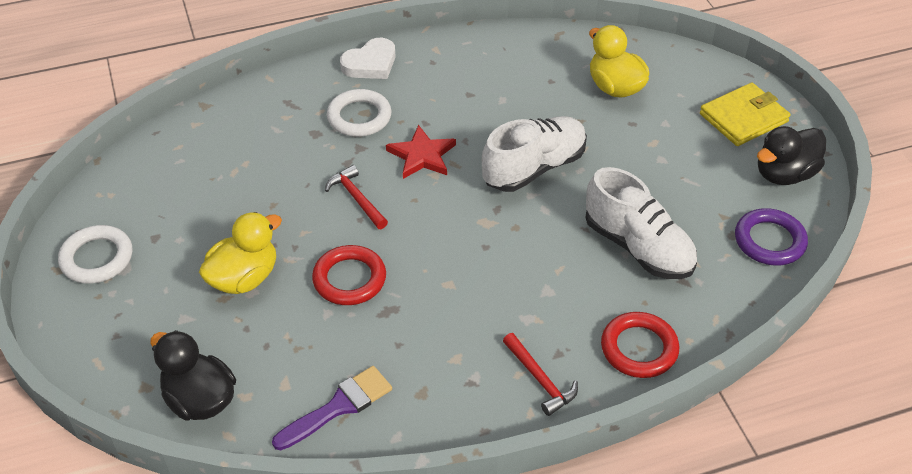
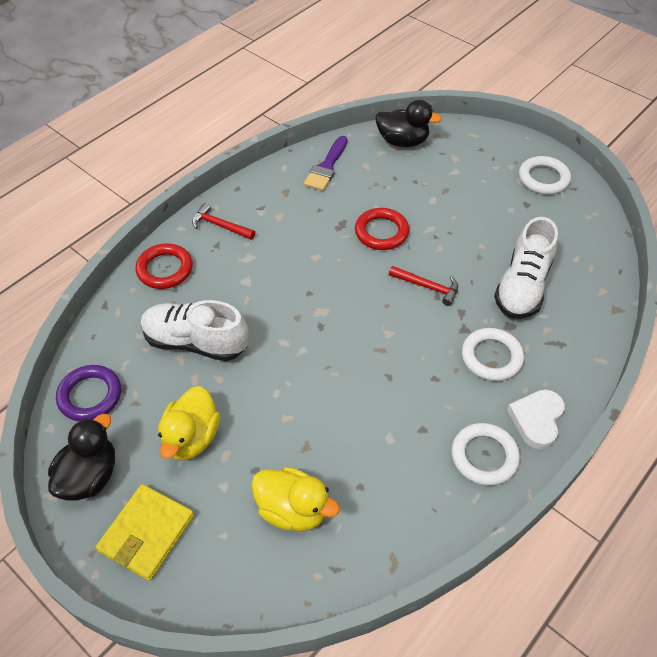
camera: 150 degrees right, 5 degrees up
yellow duck [199,212,282,294] -> yellow duck moved to [158,386,220,460]
red star [386,125,456,179] -> none
white shoe [482,116,587,192] -> white shoe moved to [494,217,558,319]
none -> white ring [451,423,520,486]

